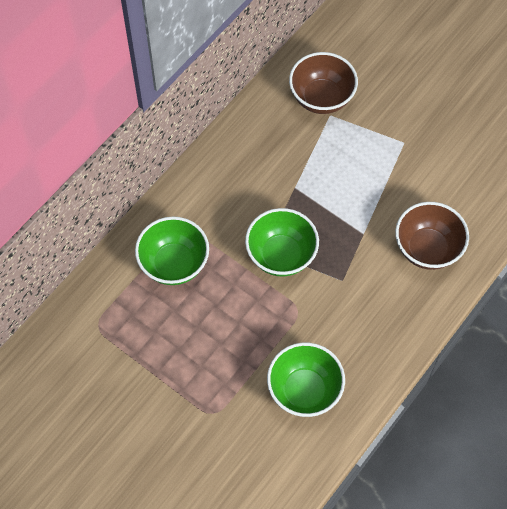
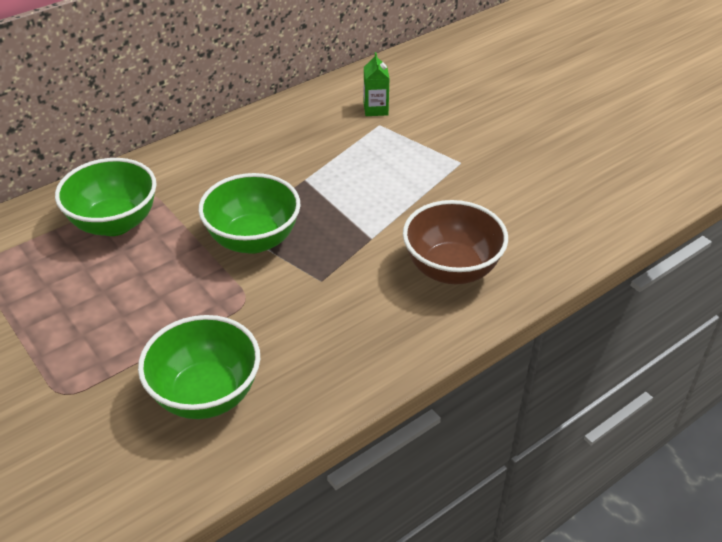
camera: 15 degrees right, 20 degrees down
brown bowl [289,52,358,114] -> green carton [364,52,390,116]

